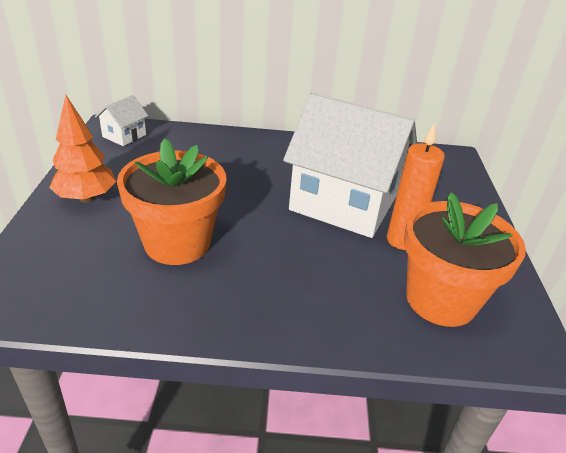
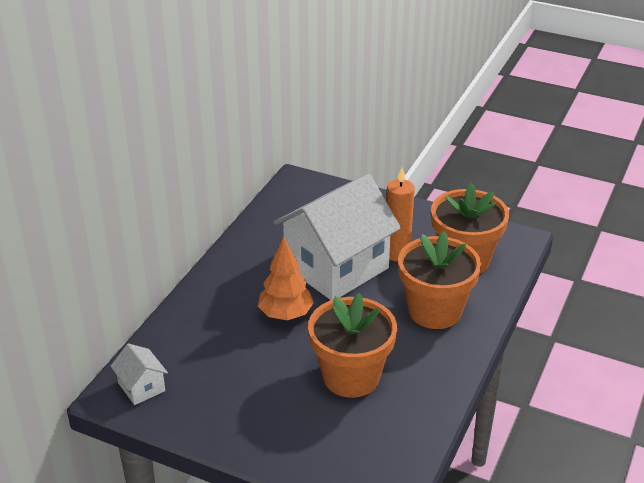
camera: 65 degrees left, 0 degrees up
orange tree [49,95,116,203] -> orange tree moved to [258,237,314,320]
none -> orange flower pot [398,231,481,329]

